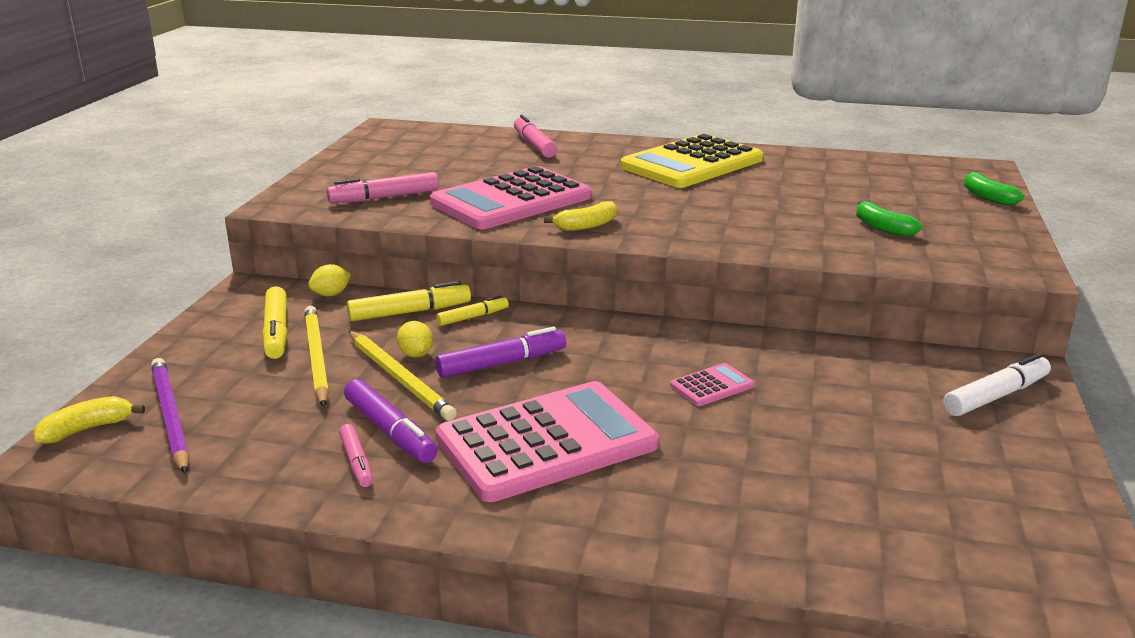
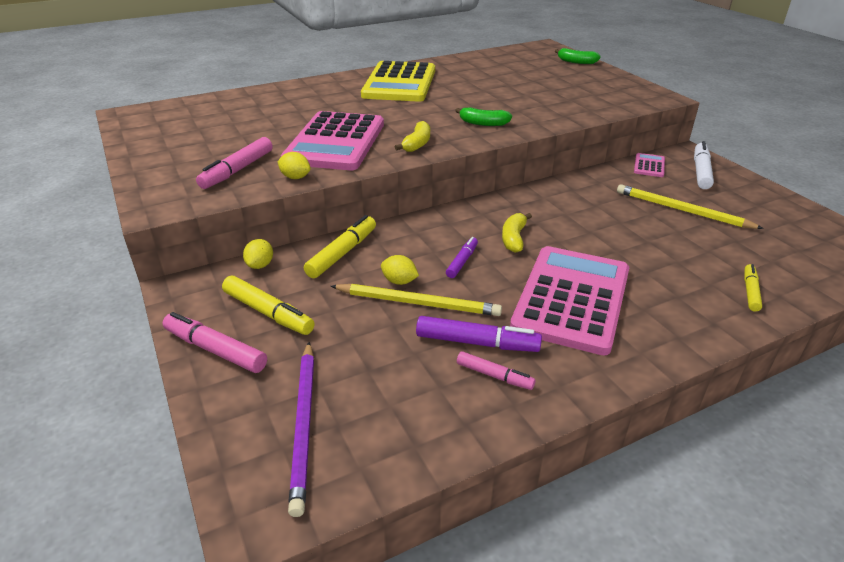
camera: 40 degrees left, 10 degrees up
yellow banana [34,396,145,444] -> yellow banana moved to [502,213,532,253]
purple pencil [151,358,189,474] -> purple pencil turned 120 degrees counterclockwise [288,342,314,517]
yellow pencil [304,306,329,407] -> yellow pencil moved to [617,184,764,229]
purple marker [435,327,566,378] -> purple marker [446,237,478,278], size x0.62
yellow marker [436,295,509,326] -> yellow marker moved to [744,264,762,311]
pink marker [514,115,557,158] -> pink marker moved to [163,312,267,373]
pink calculator [670,363,755,406] -> pink calculator moved to [634,153,665,177]
green banana [856,201,922,237] -> green banana moved to [455,107,512,126]
none -> yellow lemon [278,152,311,179]

